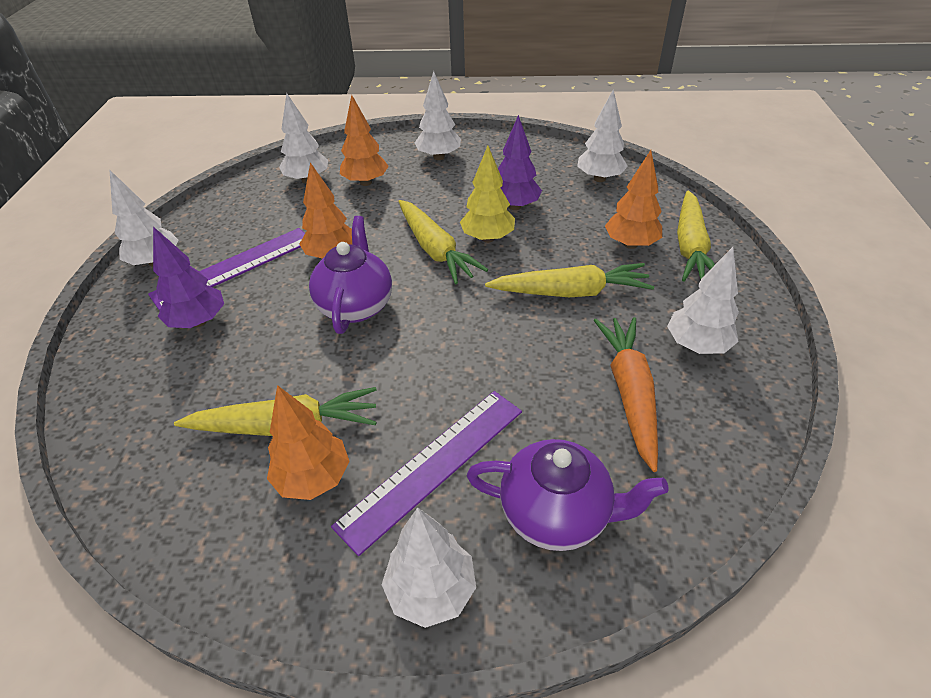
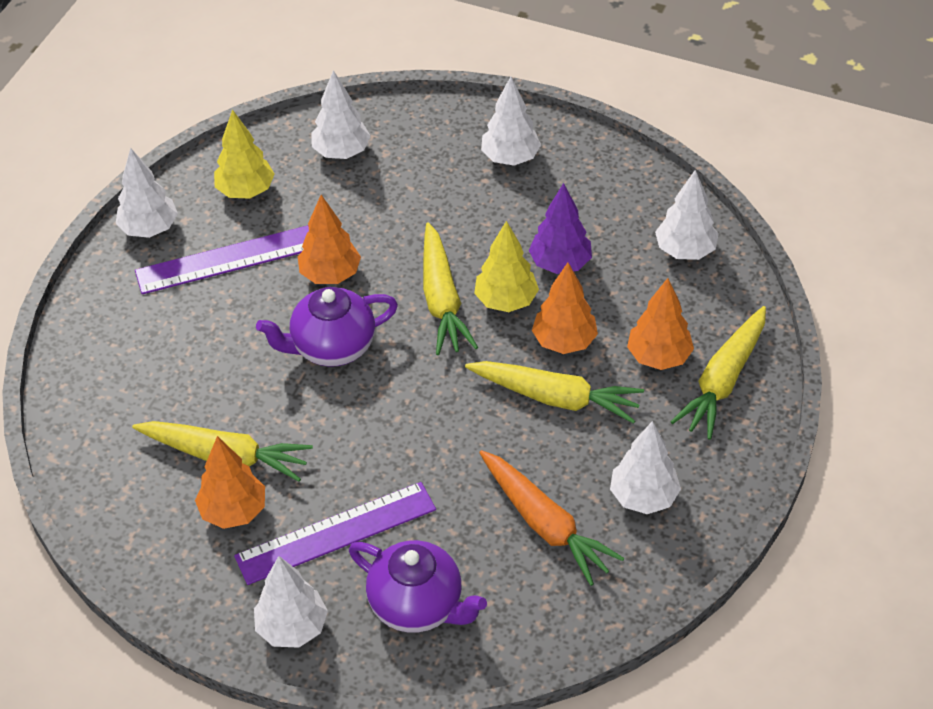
camera: 20 degrees right, 5 degrees up
purple tree [153,227,224,328] -> none
purple teapot [309,216,392,334] -> purple teapot turned 135 degrees counterclockwise [256,287,398,367]
orange tree [340,95,389,186] -> orange tree moved to [532,263,598,354]
orange carrot [594,317,658,472] -> orange carrot turned 120 degrees clockwise [479,450,624,586]
none -> yellow tree [214,109,275,198]

